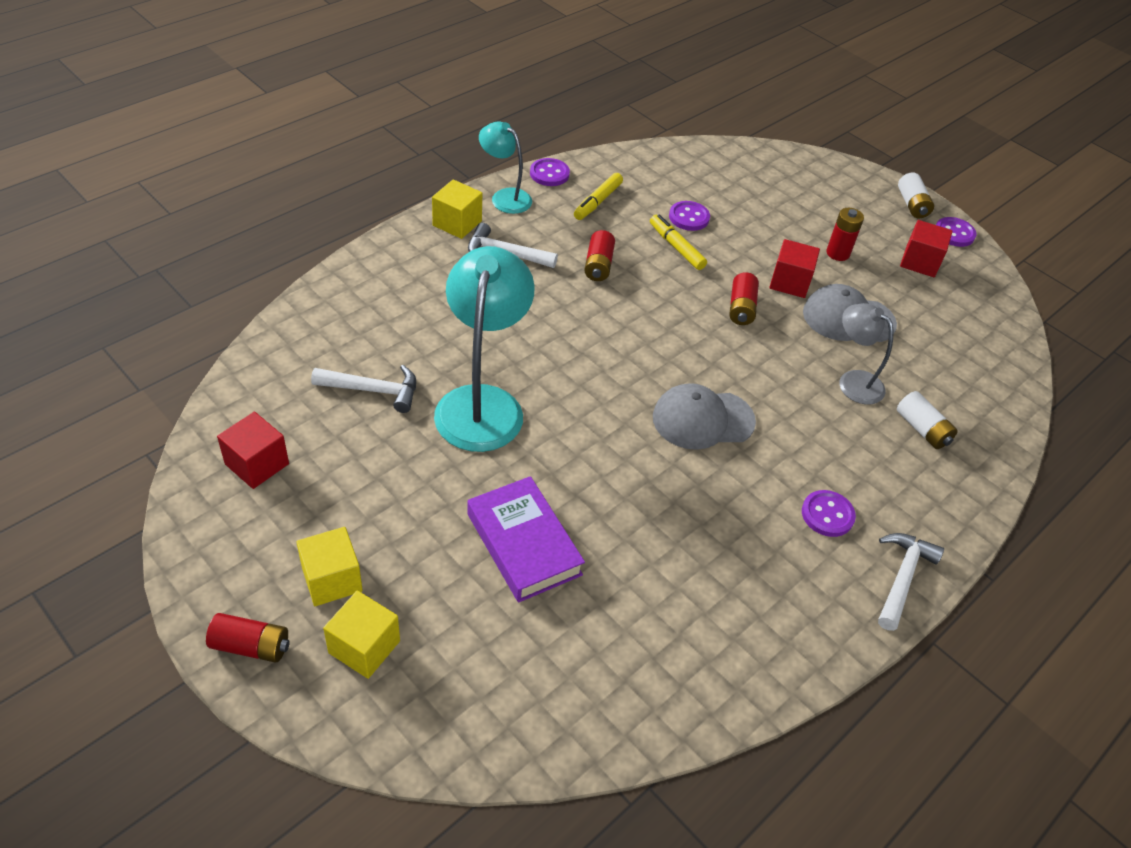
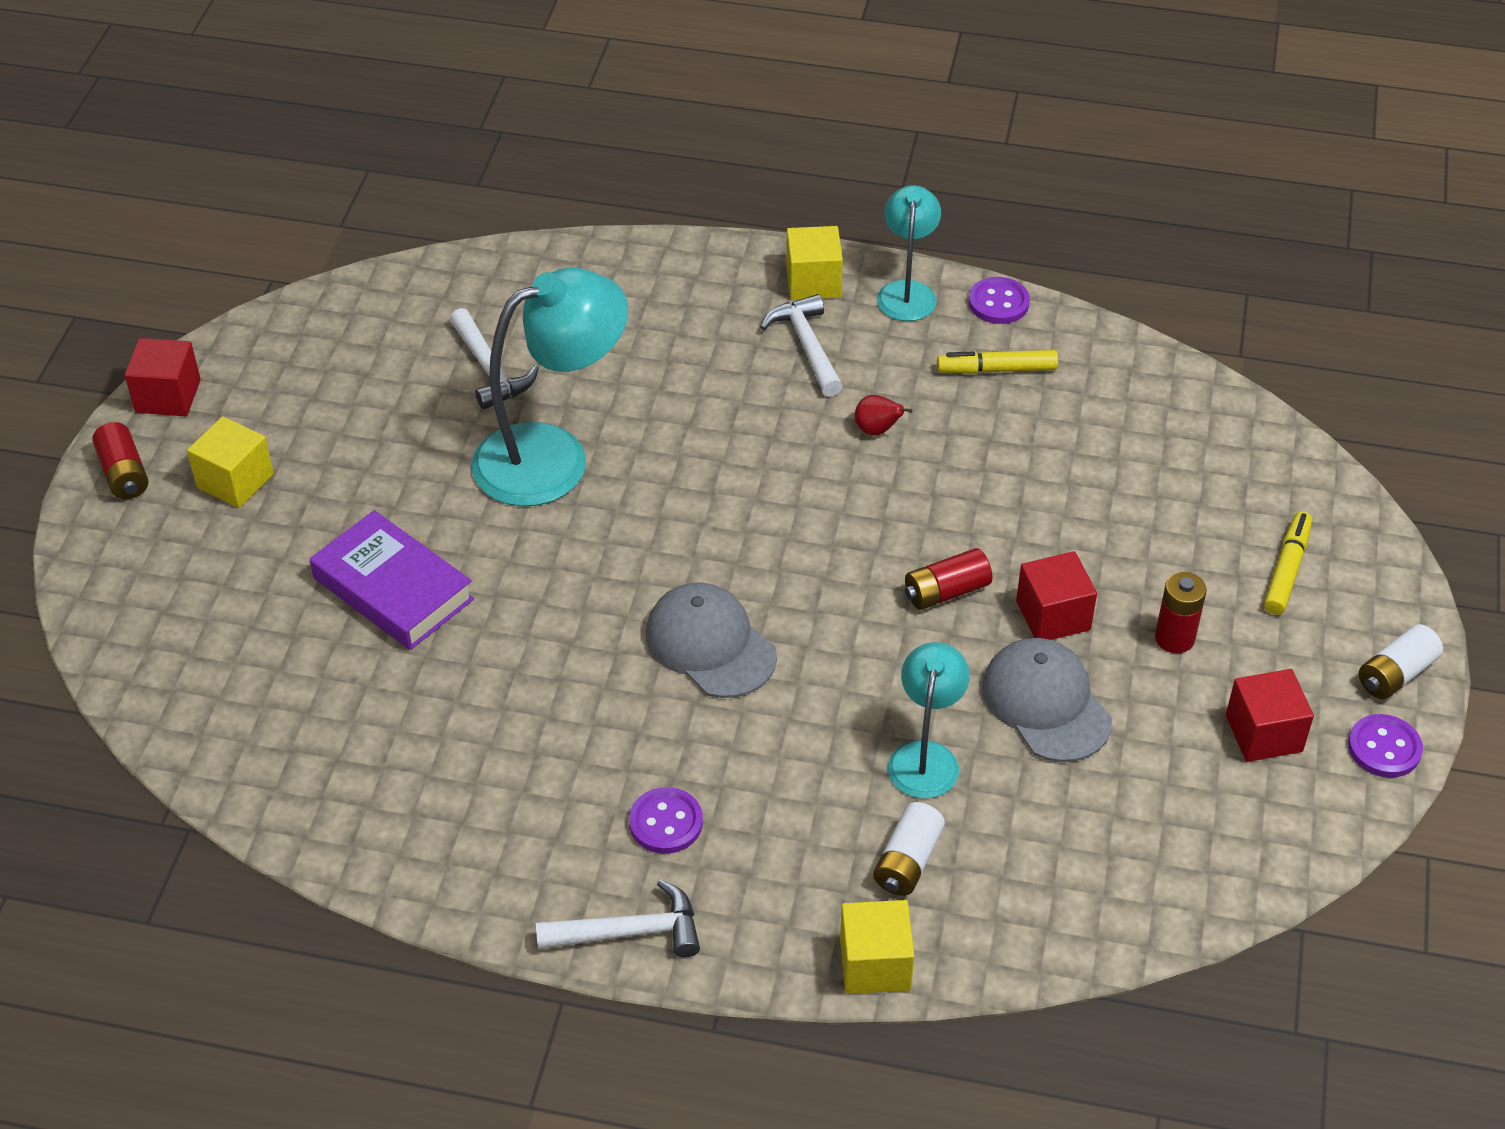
camera: 60 degrees right, 0 degrees up
red cube [217,412,289,489] -> red cube moved to [125,338,201,416]
yellow cube [323,591,400,679] -> yellow cube moved to [840,900,914,994]
purple book [467,476,585,602] -> purple book turned 75 degrees counterclockwise [310,510,474,650]
red battery [584,230,615,281] -> red pear [855,395,913,436]
yellow marker [650,214,707,270] -> yellow marker moved to [1264,511,1312,615]
purple button [669,201,710,231] -> none
grey lamp [840,303,893,405] -> turquoise lamp [888,642,970,799]

